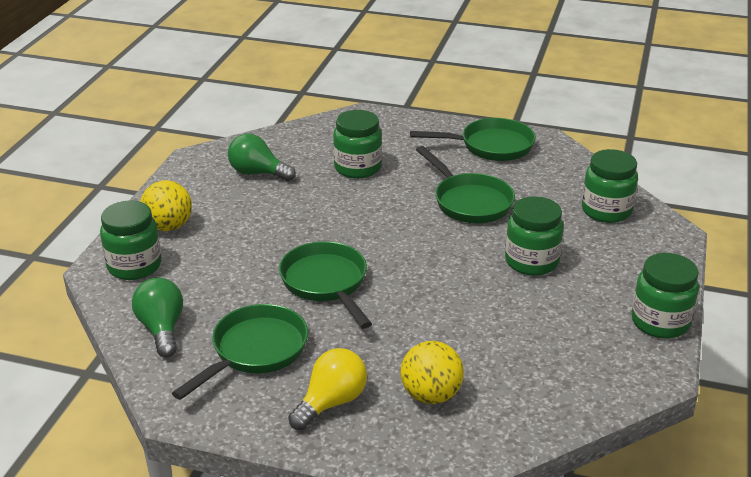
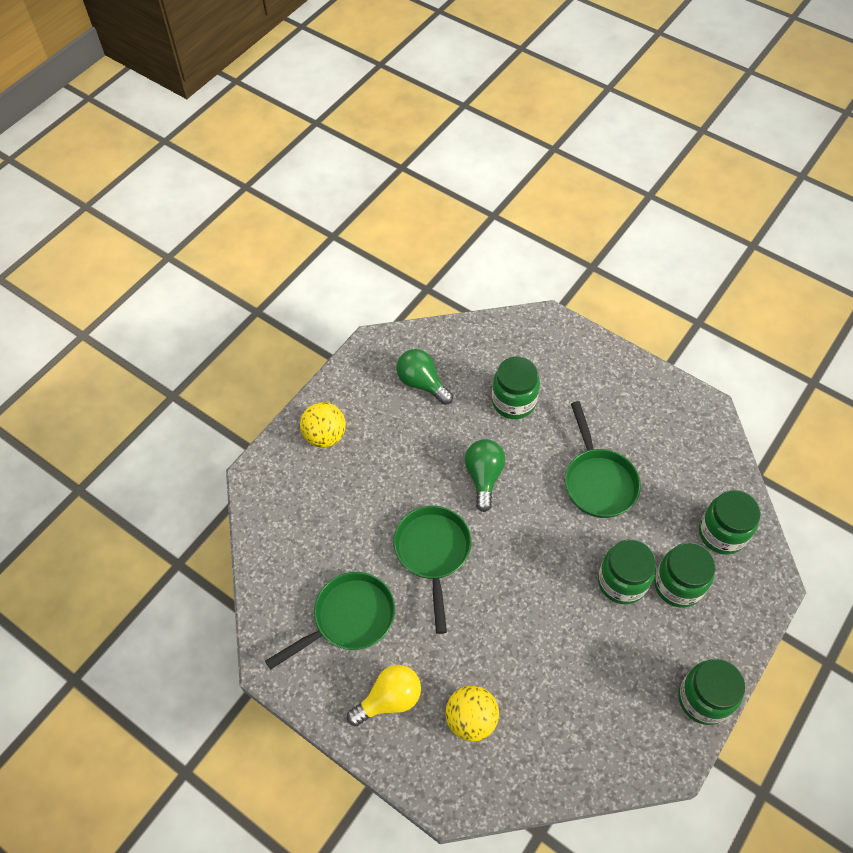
camera: 20 degrees right, 25 degrees up
green jar [100,200,162,280] -> green jar moved to [654,542,715,608]
green light bulb [132,278,183,358] -> green light bulb moved to [465,439,505,512]
green pan [410,118,536,161] -> none

